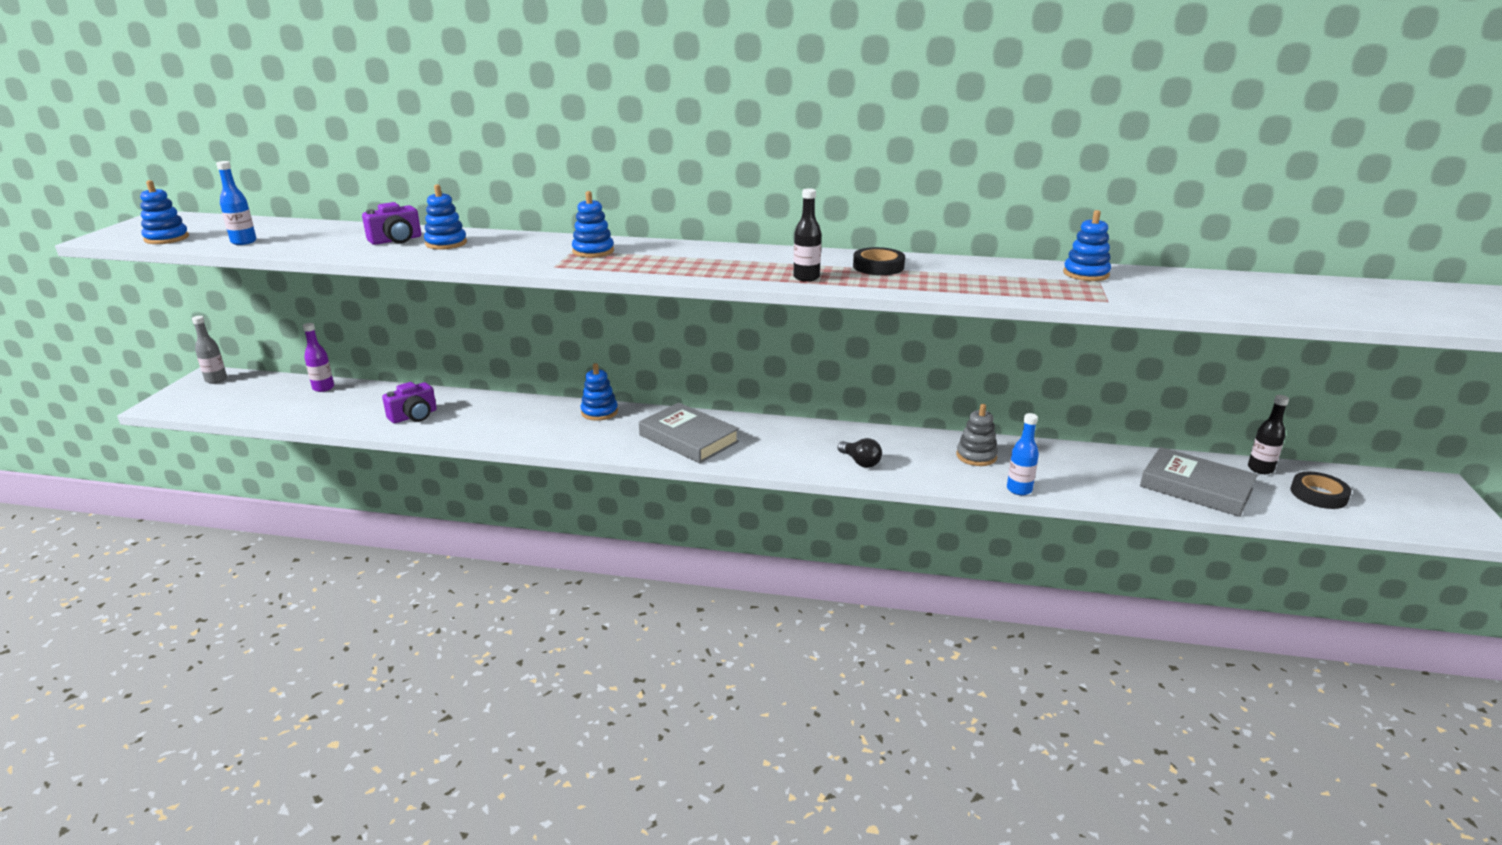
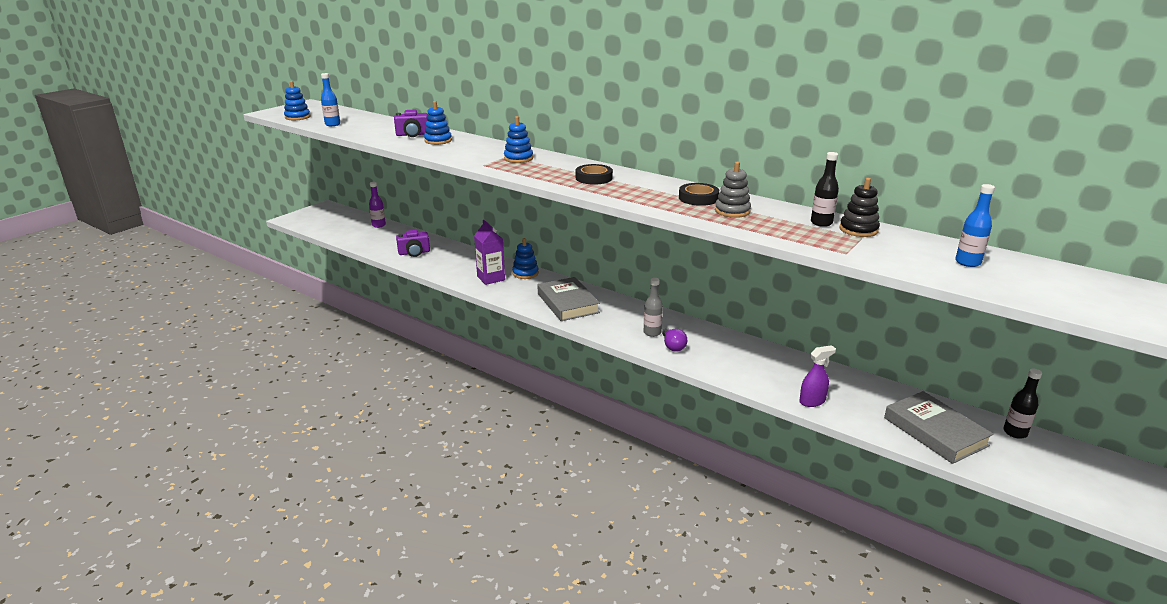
camera: 25 degrees right, 0 degrees up
grey bottle [192,316,227,384] -> grey bottle moved to [643,278,663,337]
black bottle [793,188,821,282] -> black bottle moved to [811,152,839,227]
black light bulb [838,438,882,468] -> purple light bulb [662,328,687,351]
grey stacking toy [956,404,998,466] -> grey stacking toy moved to [715,161,751,218]
blue bottle [1007,413,1039,495] -> blue bottle moved to [955,184,995,267]
blue stacking toy [1063,210,1111,281] -> black stacking toy [839,178,880,237]
black tape [1291,472,1352,509] -> black tape moved to [576,164,613,185]
none -> purple carton [474,220,505,285]
none -> purple spray bottle [799,345,836,407]

